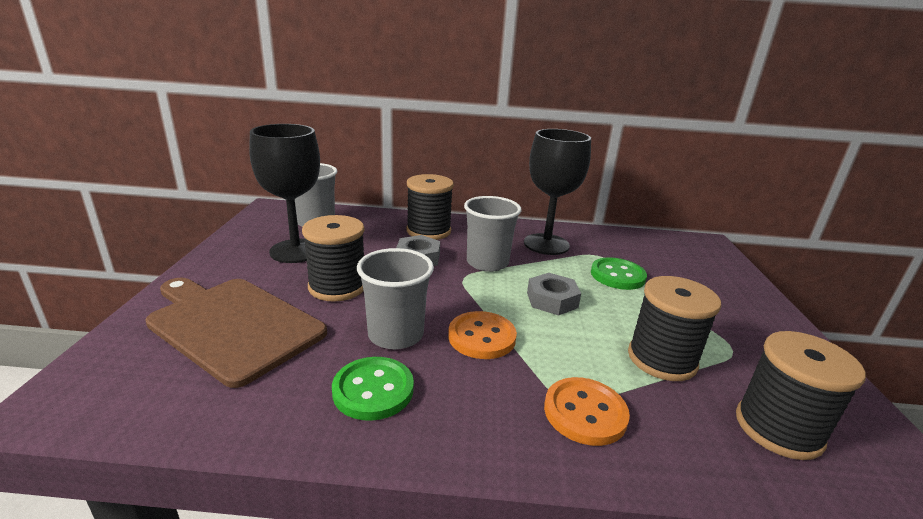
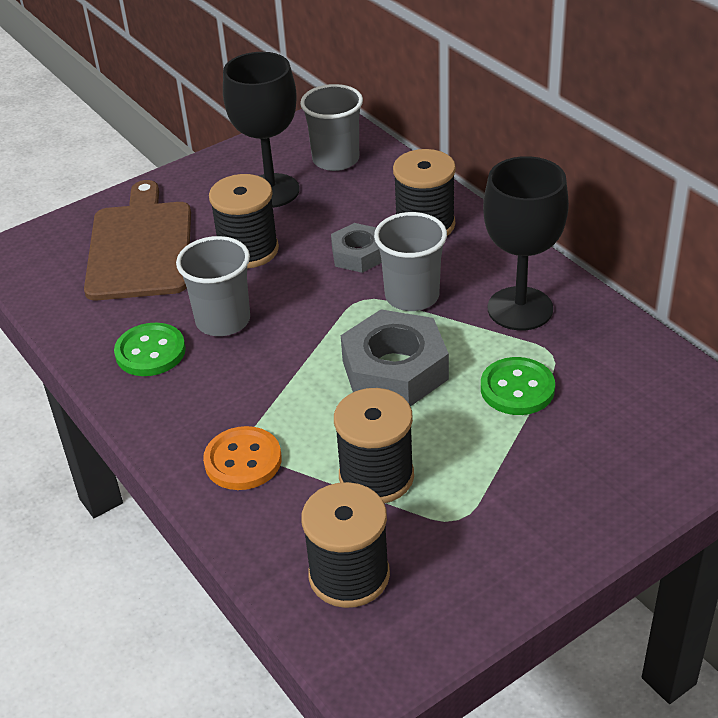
camera: 55 degrees right, 15 degrees up
orange button [448,311,517,359] -> none
grey nut [527,273,581,315] -> grey nut [341,309,449,407], size x1.69

